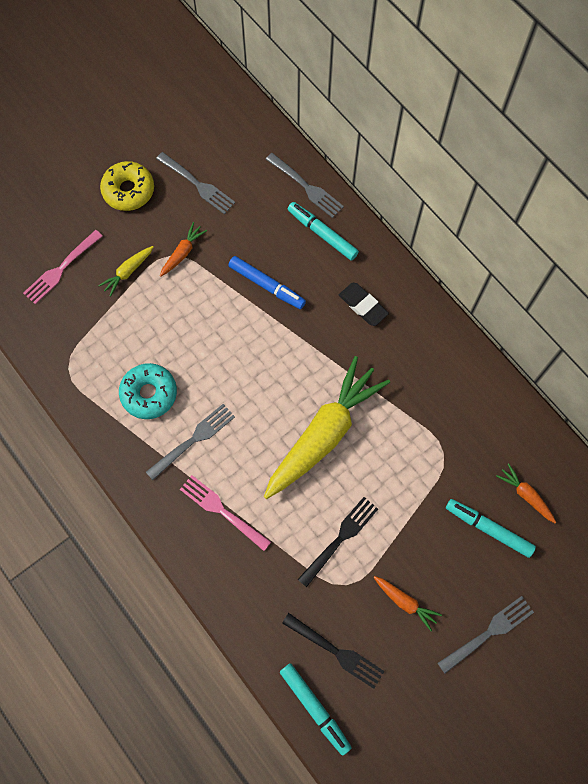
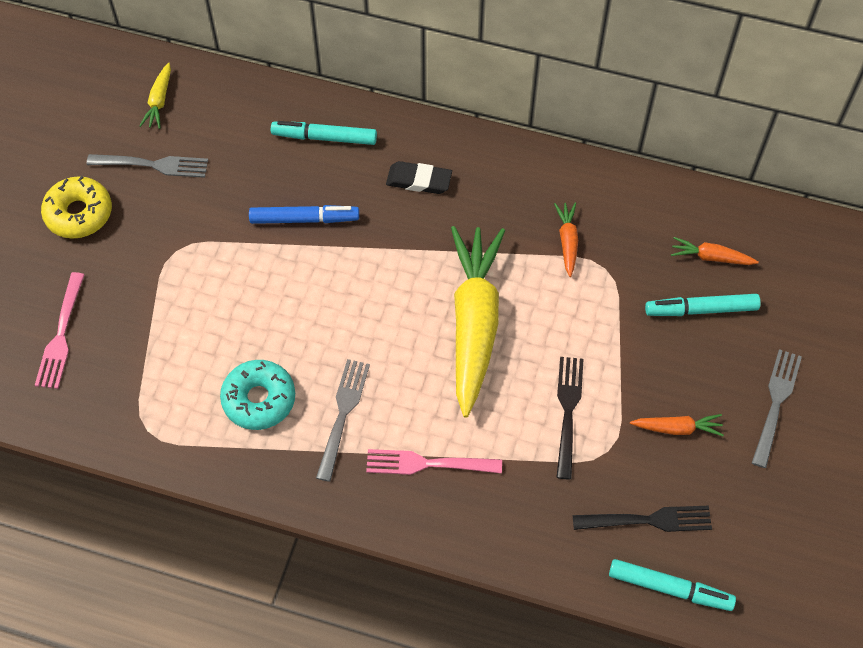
camera: 35 degrees left, 10 degrees down
yellow carrot [98,246,154,296] -> yellow carrot moved to [140,63,171,129]
orange carrot [160,222,207,277] -> orange carrot moved to [554,202,578,277]
grey fork [266,153,344,218] -> none

